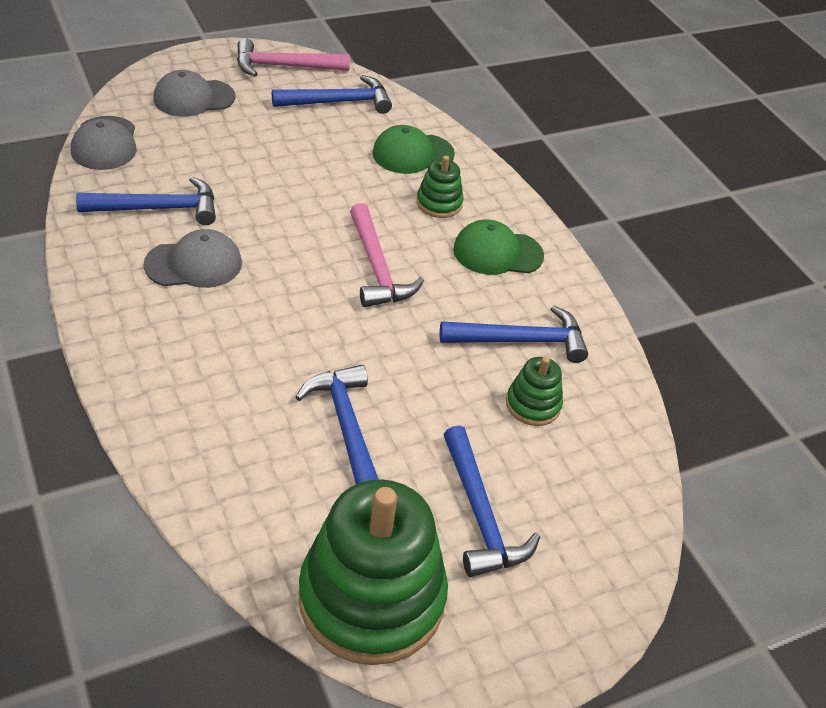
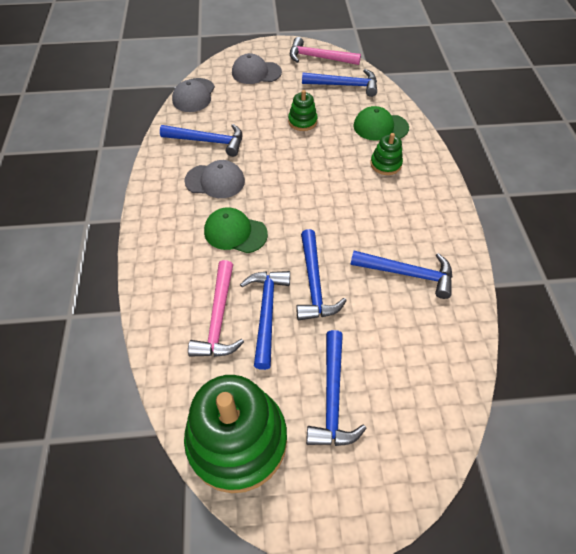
camera: 25 degrees right, 10 degrees up
pink hammer [350,203,424,307] -> pink hammer moved to [188,260,244,357]
green cap [453,219,544,275] -> green cap moved to [204,207,268,253]
green stacking toy [506,357,563,426] -> green stacking toy moved to [288,90,318,131]
none -> blue hammer [296,229,347,320]

